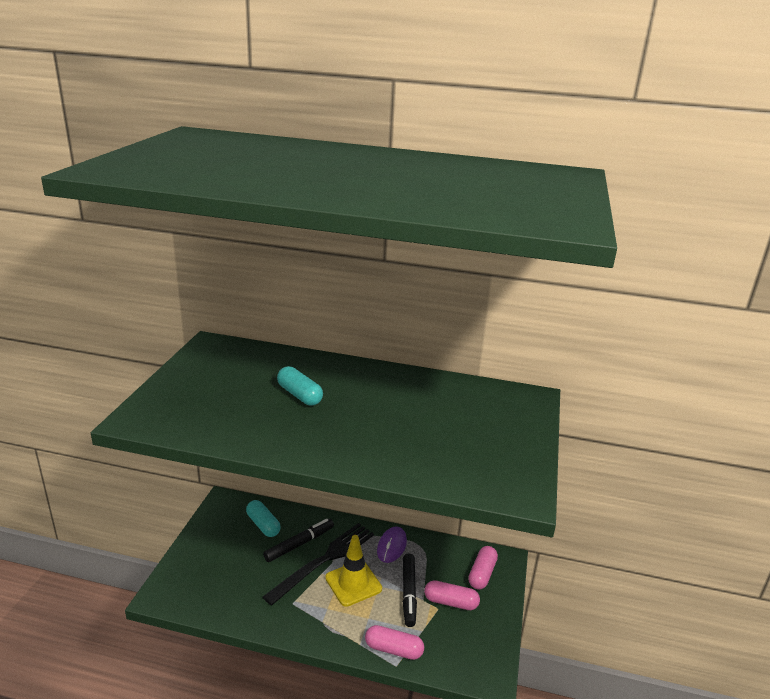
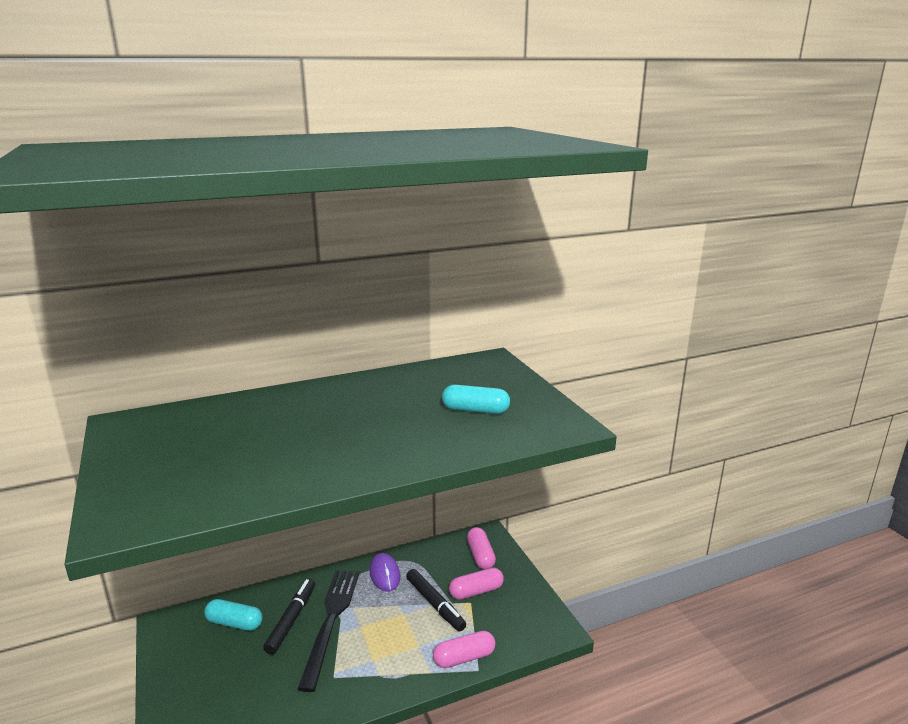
camera: 35 degrees left, 5 degrees down
turquoise capsule [277,366,323,406] -> turquoise capsule moved to [442,385,510,414]
yellow traffic cone [325,535,382,607] -> none

